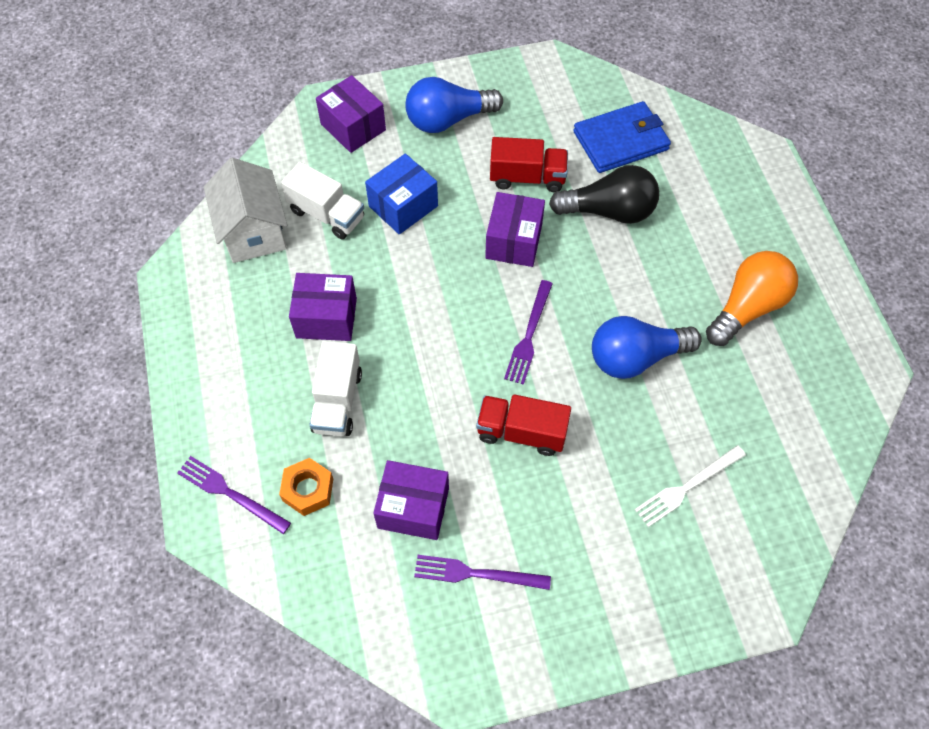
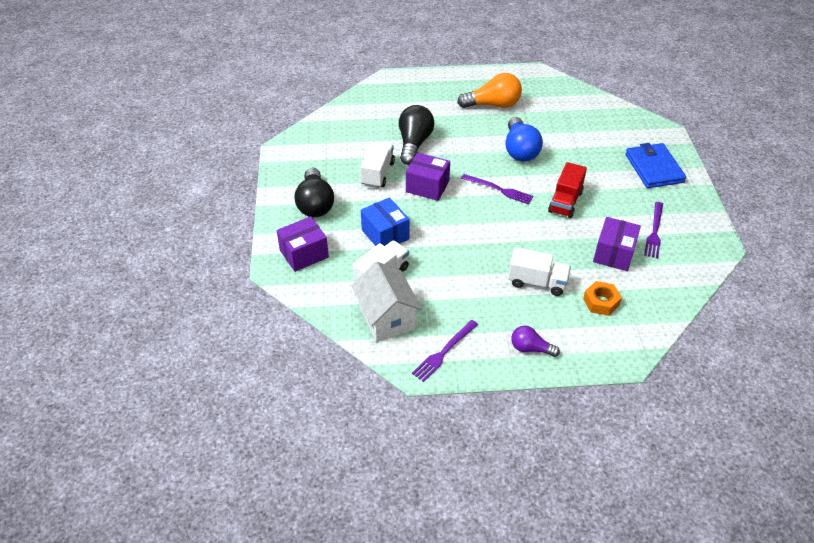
camera: 80 degrees left, 15 degrees down
purple fork [177,456,291,534] -> purple fork moved to [412,320,478,382]
white house [204,158,287,263] -> white house turned 75 degrees clockwise [352,261,422,342]
purple box [289,273,357,341] -> none
blue light bulb [405,77,503,133] -> black light bulb [295,168,334,217]
red truck [490,137,568,192] -> white truck [360,142,395,188]
blue wallet [573,101,671,173] -> blue wallet moved to [625,143,686,188]
white fork [635,445,746,527] -> none
orange light bulb [706,251,798,346] -> orange light bulb turned 120 degrees clockwise [457,73,522,108]
none -> purple light bulb [511,326,560,357]

